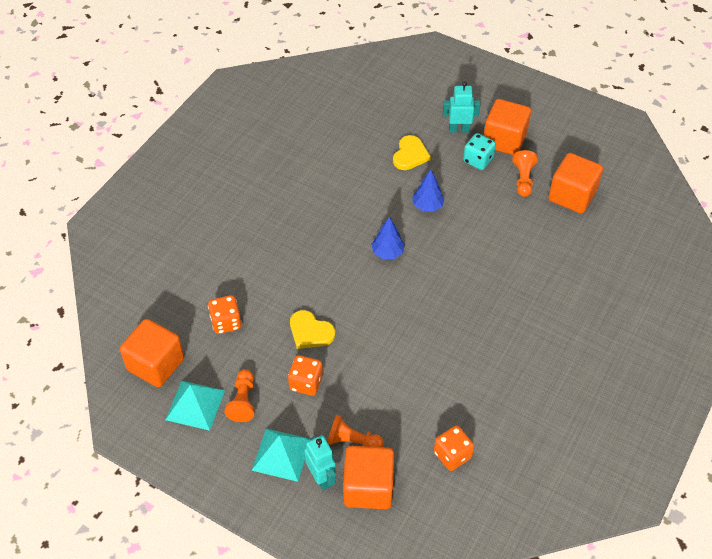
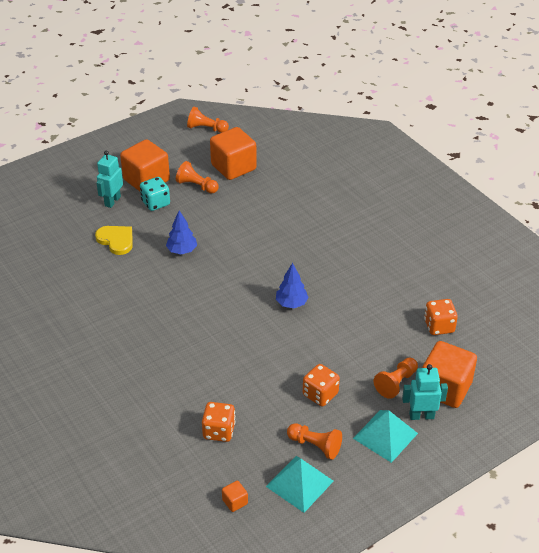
camera: 65 degrees left, 10 degrees down
orange cube [120,319,184,387] -> orange cube [222,481,248,512], size x0.42
yellow heart [290,310,335,349] -> none
blue tree [371,217,405,259] -> blue tree moved to [276,263,309,308]
none -> orange pawn [187,107,229,133]

